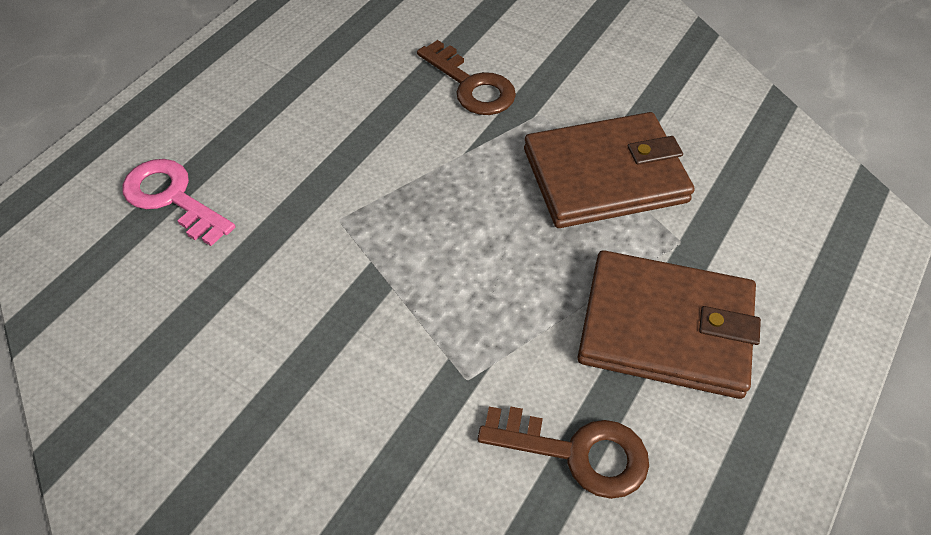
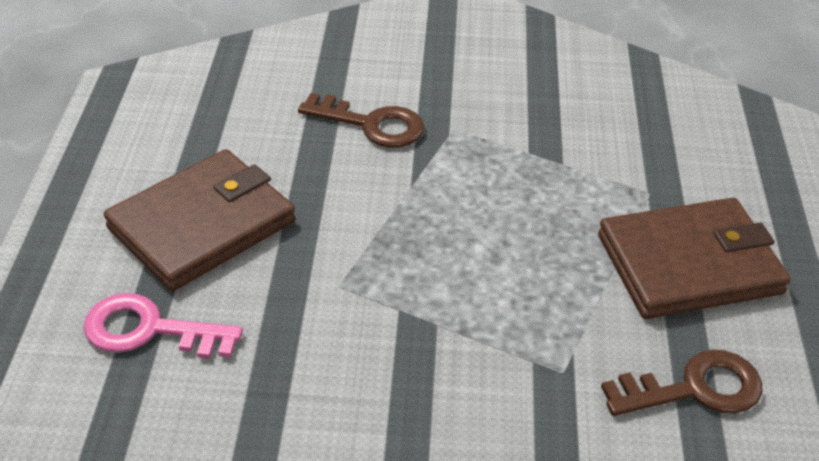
camera: 30 degrees left, 10 degrees down
brown wallet [524,112,695,228] -> brown wallet moved to [104,149,295,291]

